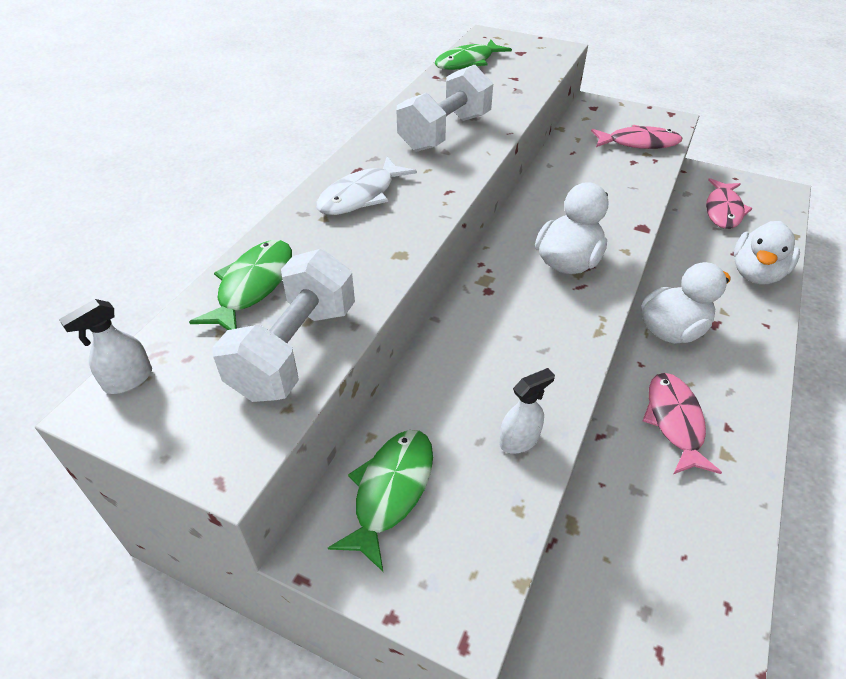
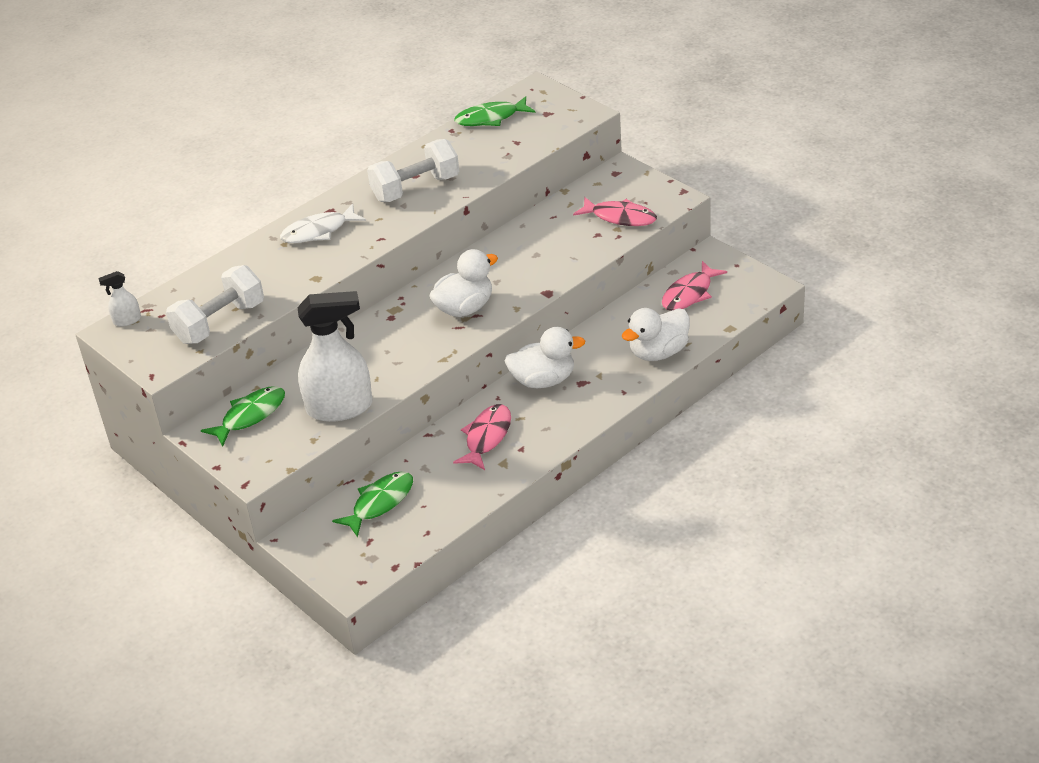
camera: 25 degrees right, 5 degrees down
green fish [189,240,292,330] -> green fish moved to [332,471,413,538]
white spray bottle [499,368,555,454] -> white spray bottle [297,291,372,422], size x2.30

